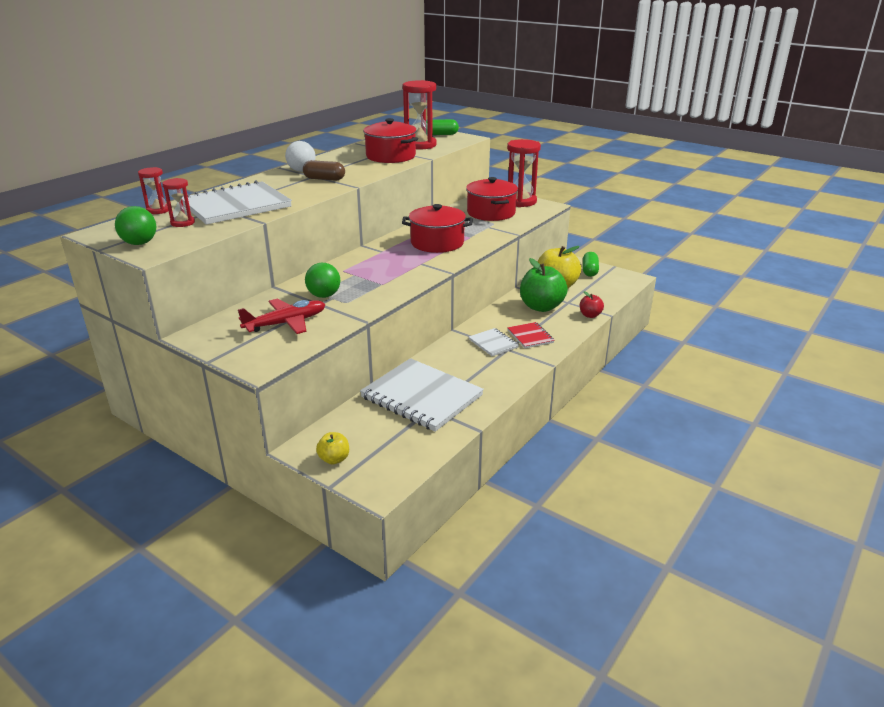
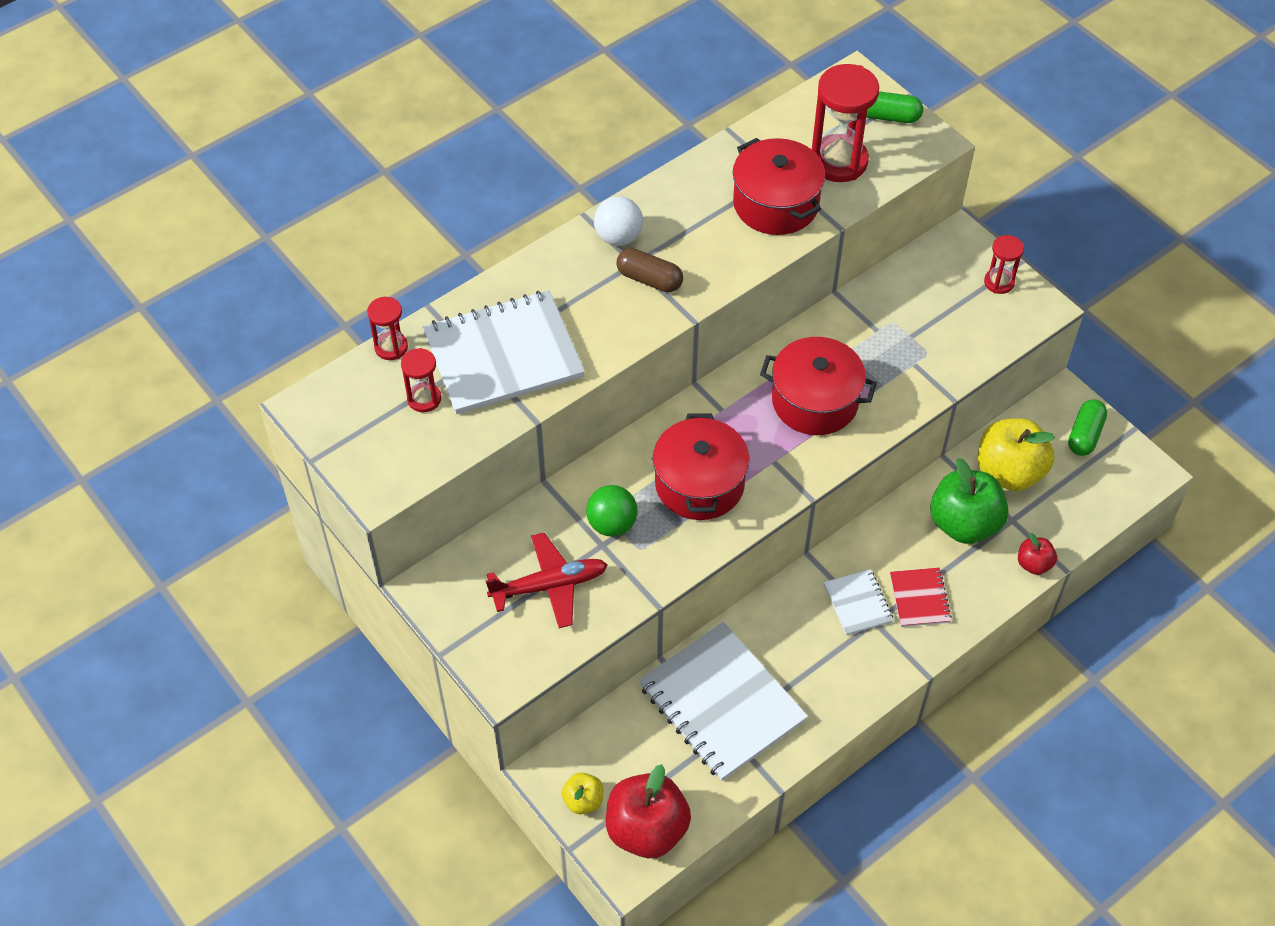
camera: 15 degrees right, 25 degrees up
green ball [115,206,156,245] -> none
red pot [466,177,518,221] -> red pot moved to [653,414,750,520]
red hourglass [507,139,541,207] -> red hourglass [984,235,1024,294], size x0.53
none -> red apple [606,764,691,858]

